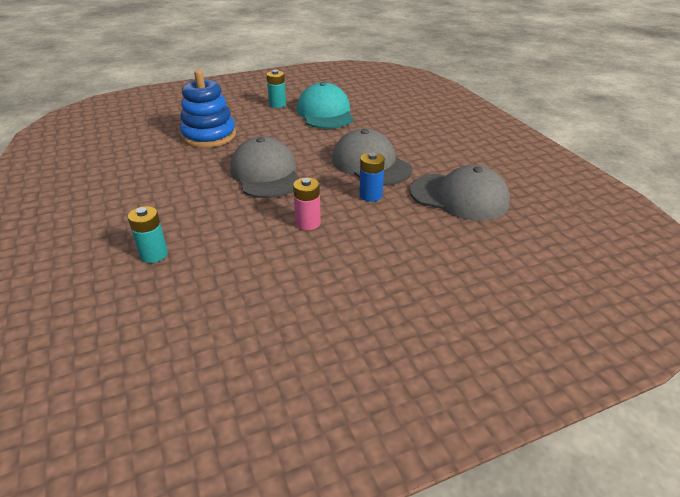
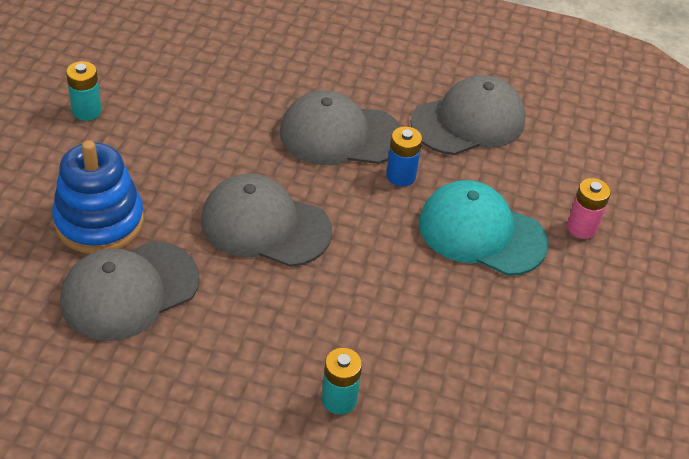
camera: 55 degrees left, 10 degrees up
pink battery [293,177,321,230] -> pink battery moved to [567,178,611,239]
turquoise cap [297,82,354,129] -> turquoise cap moved to [419,180,549,276]
none -> grey cap [60,241,200,341]

